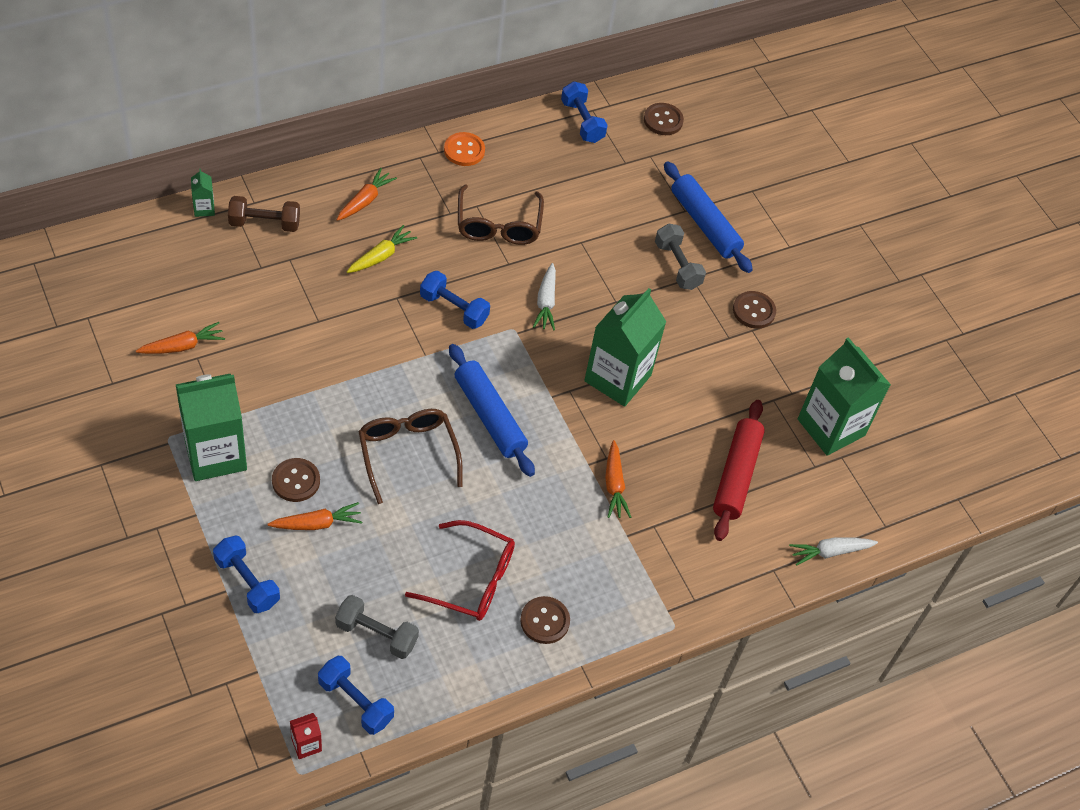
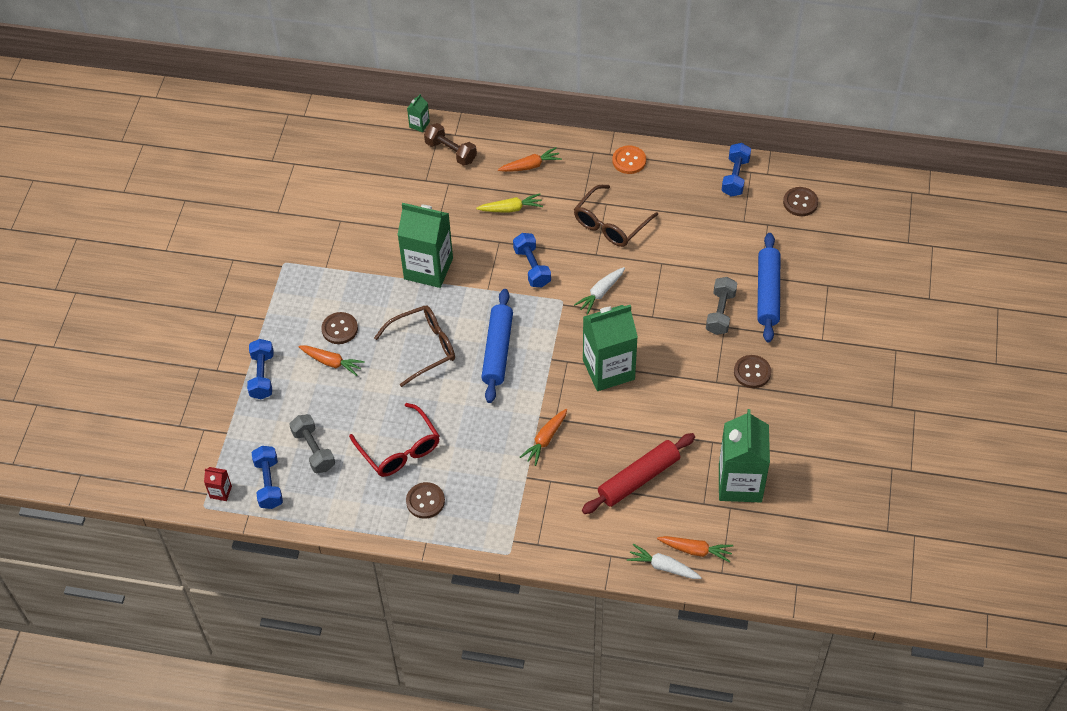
camera: 45 degrees right, 0 degrees up
orange carrot [136,322,225,354] -> orange carrot moved to [657,536,733,563]
green carton [175,374,247,481] -> green carton moved to [397,203,453,288]
brown glasses [358,409,463,504] -> brown glasses turned 45 degrees clockwise [374,305,455,387]

